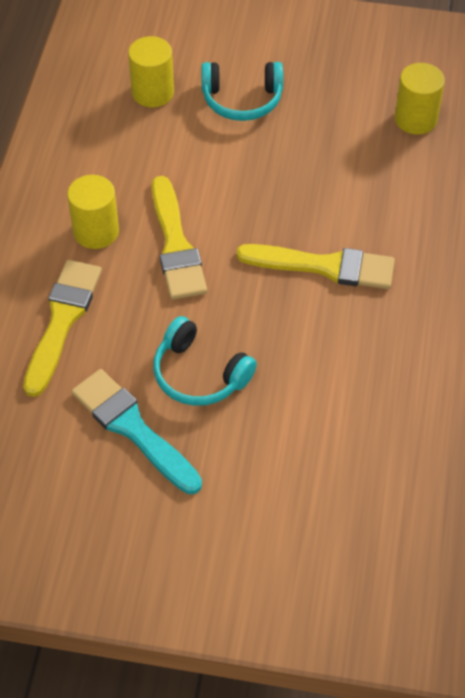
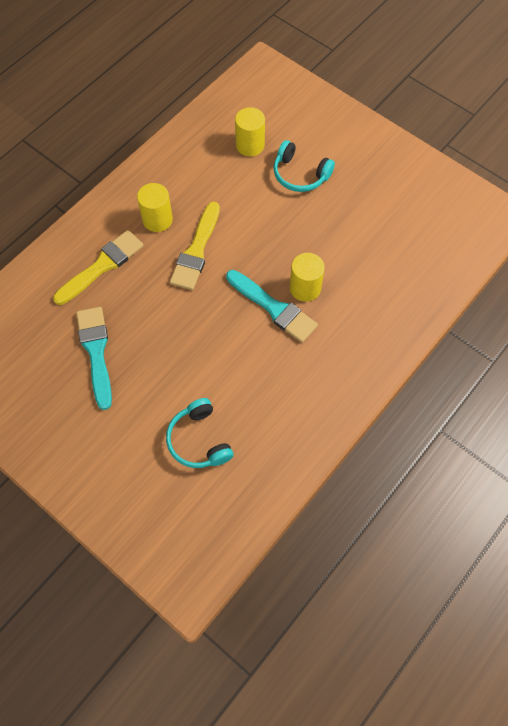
camera: 30 degrees right, 10 degrees up
turquoise headphones [153,316,257,406] -> turquoise headphones moved to [166,398,234,468]
yellow brush [236,244,395,289] -> turquoise brush [226,270,318,343]
yellow cylinder [395,63,445,135] -> yellow cylinder moved to [290,253,325,302]

